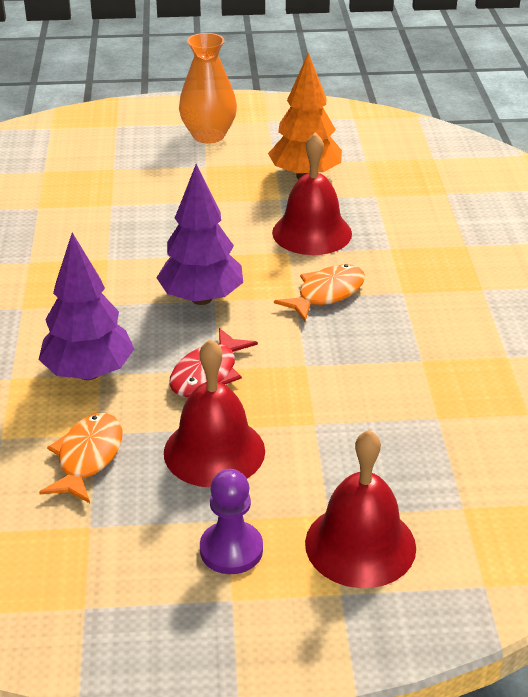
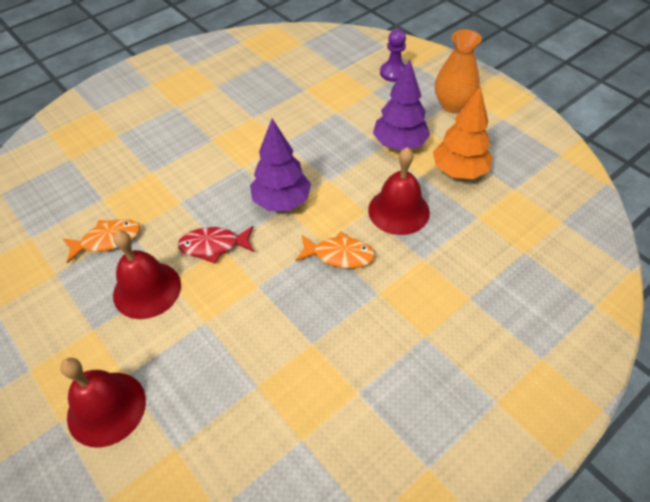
camera: 55 degrees right, 15 degrees up
purple tree [39,232,134,380] -> purple tree moved to [373,59,430,150]
purple pawn [200,469,263,574] -> purple pawn moved to [380,29,406,82]

